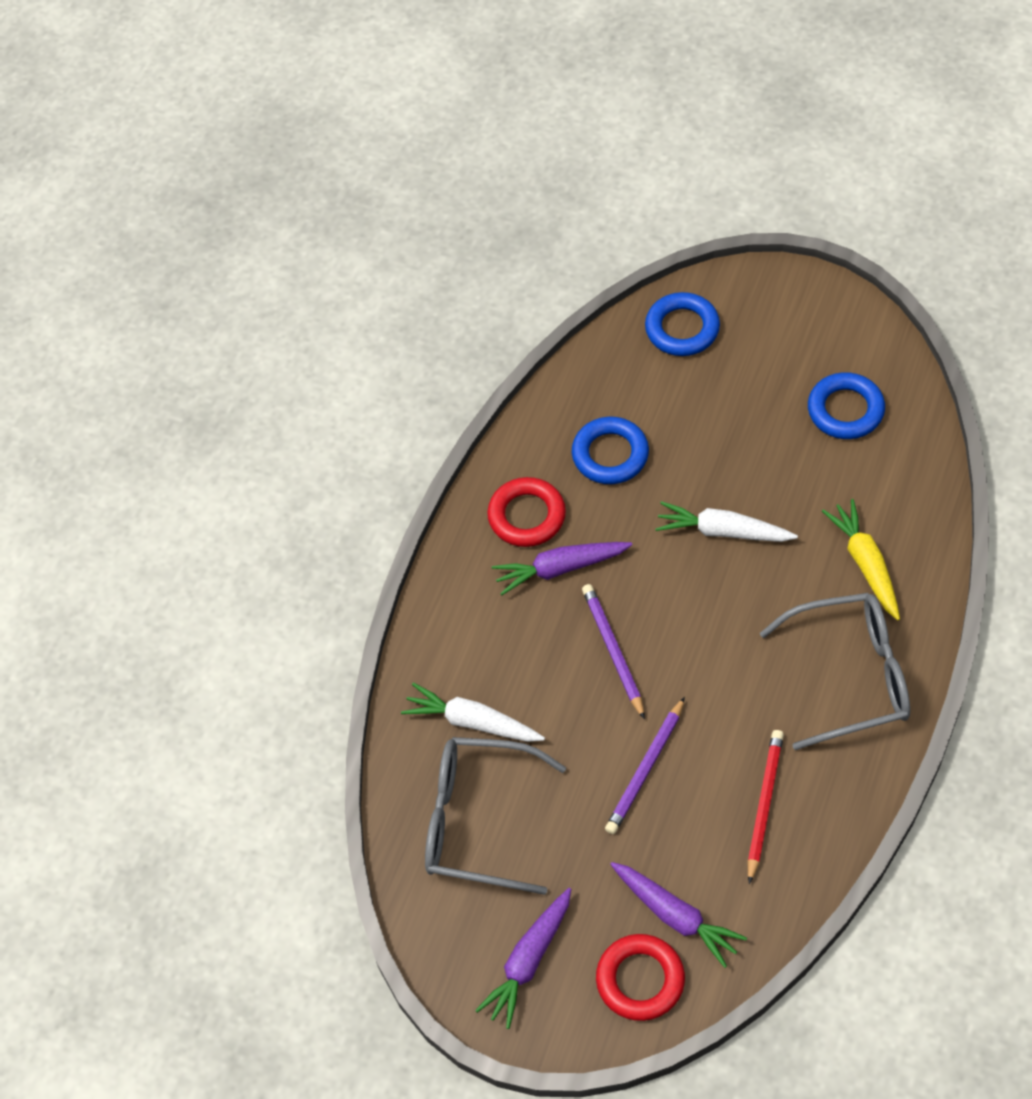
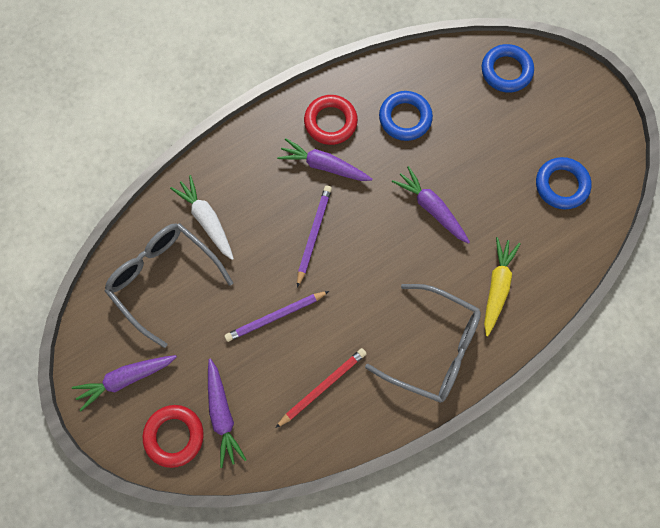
camera: 30 degrees right, 15 degrees up
white carrot [655,501,798,542] -> purple carrot [392,166,470,244]

